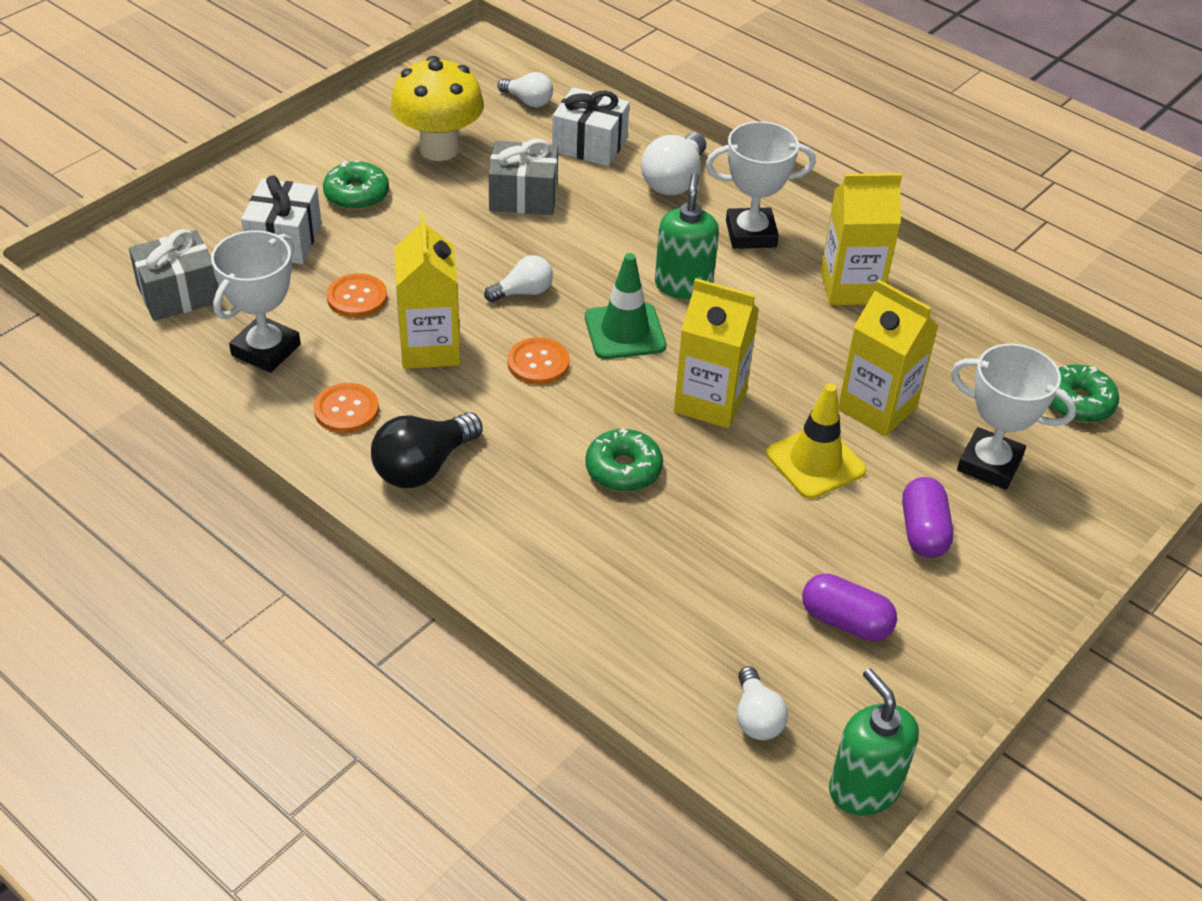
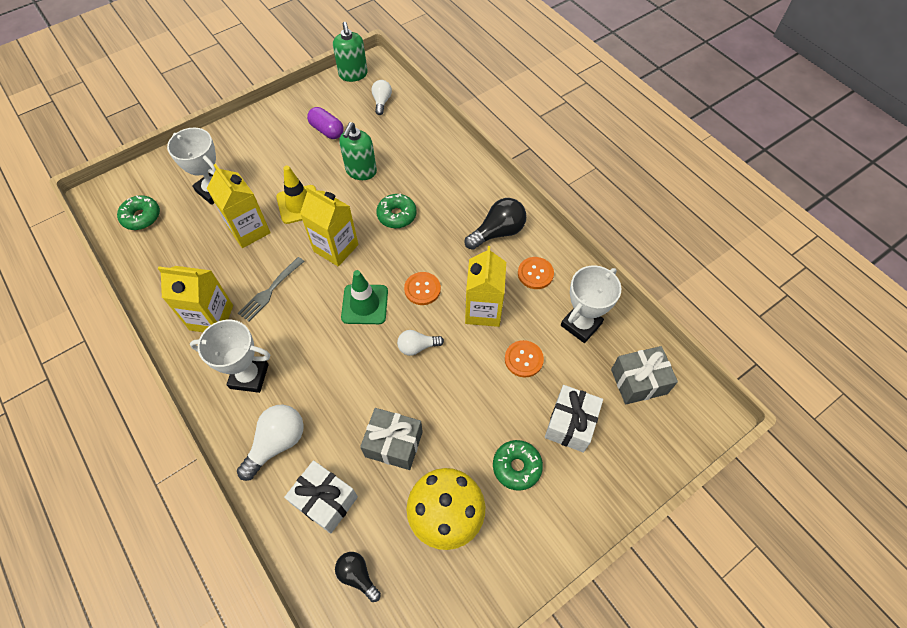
camera: 165 degrees left, 15 degrees up
white light bulb [498,72,553,107] -> black light bulb [335,552,381,602]
green soap dispenser [655,173,719,299] -> green soap dispenser moved to [339,122,377,180]
purple capsule [902,477,954,558] -> none
none -> grey fork [238,257,304,321]

